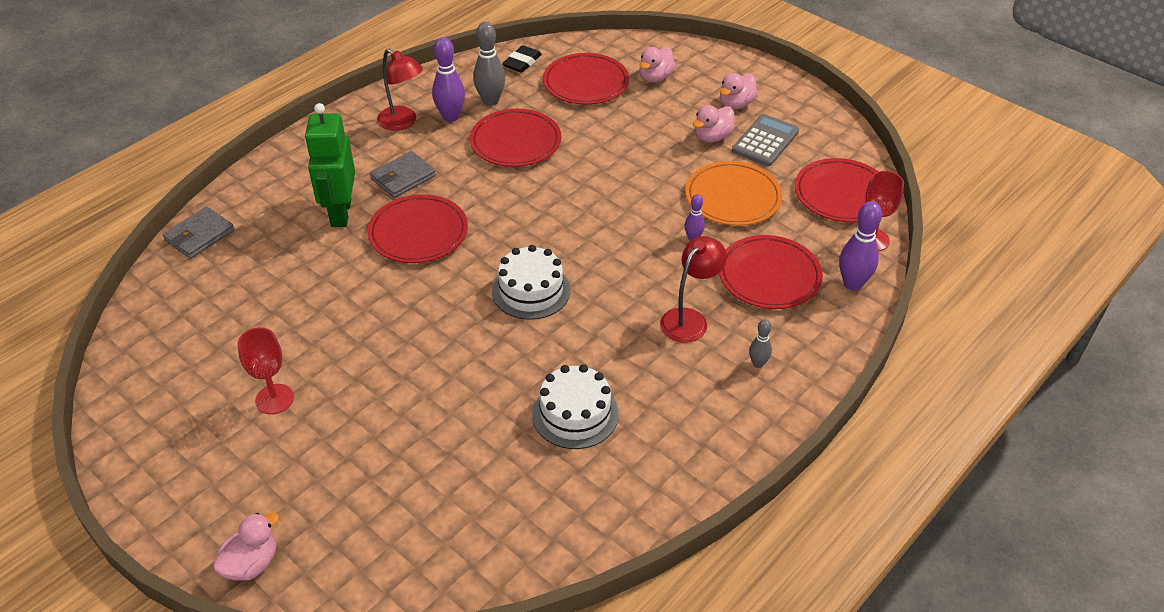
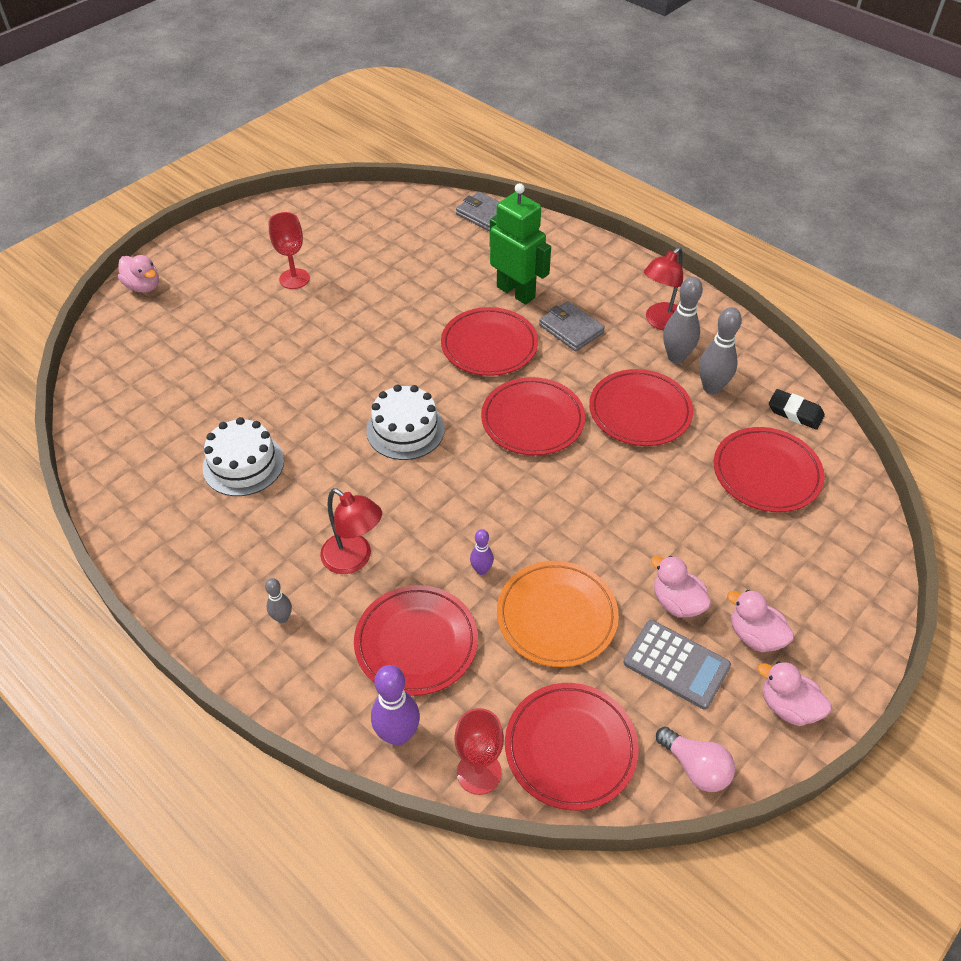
camera: 90 degrees right, 5 degrees up
green robot [305,103,355,227] -> green robot turned 45 degrees clockwise [490,183,551,305]
purple bowling pin [432,37,465,122] -> grey bowling pin [663,277,703,363]
pink duck [639,47,676,82] -> pink duck moved to [757,661,831,726]
none -> red plate [481,377,585,456]
none -> pink light bulb [656,727,735,792]

